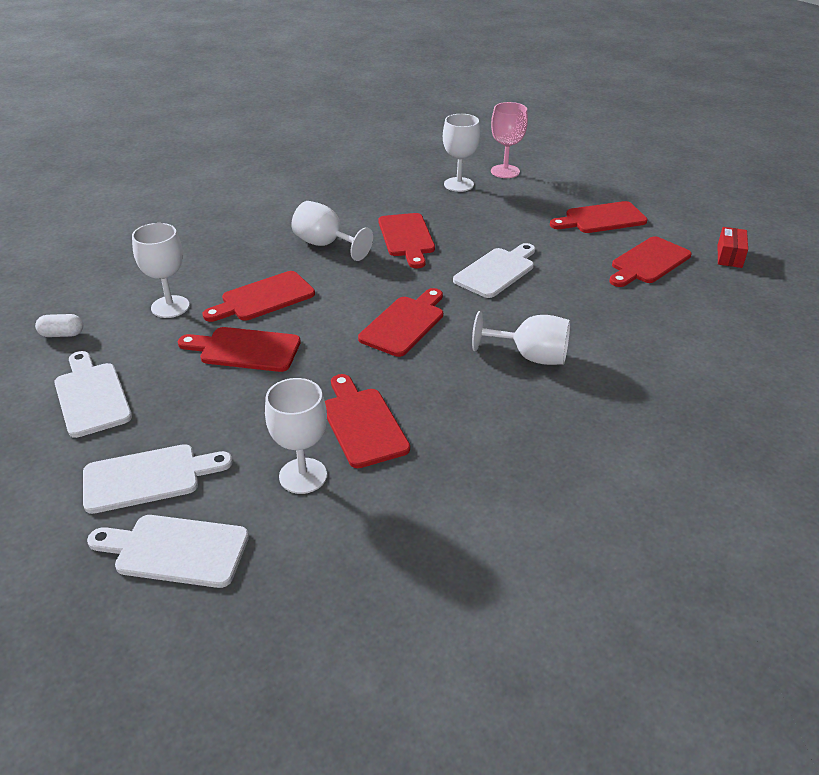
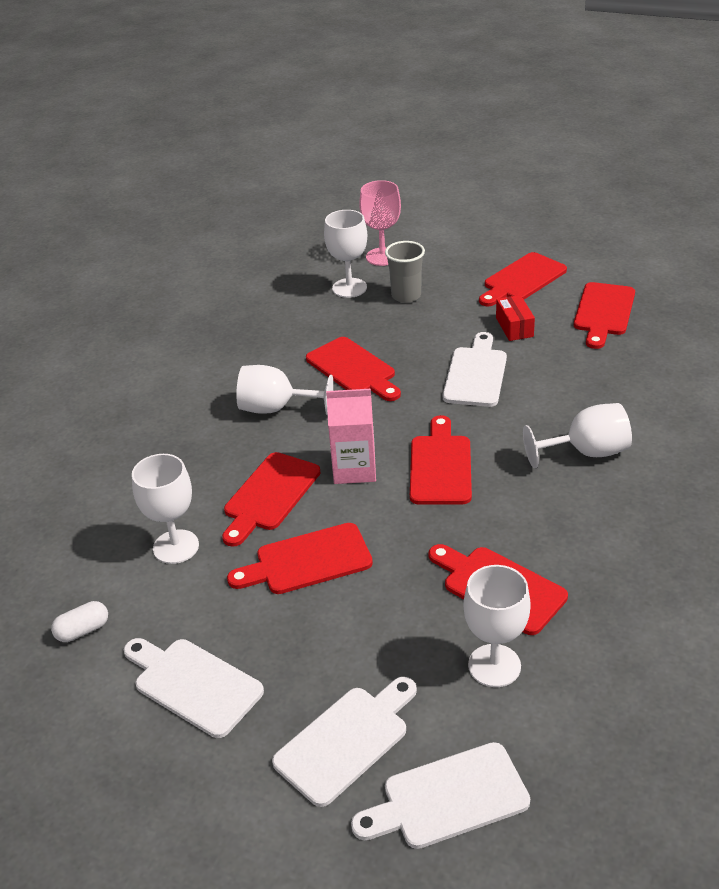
camera: 25 degrees left, 0 degrees up
red box [718,227,748,268] -> red box moved to [496,295,535,341]
none -> pink carton [326,389,376,484]
none -> grey cup [385,241,425,303]

